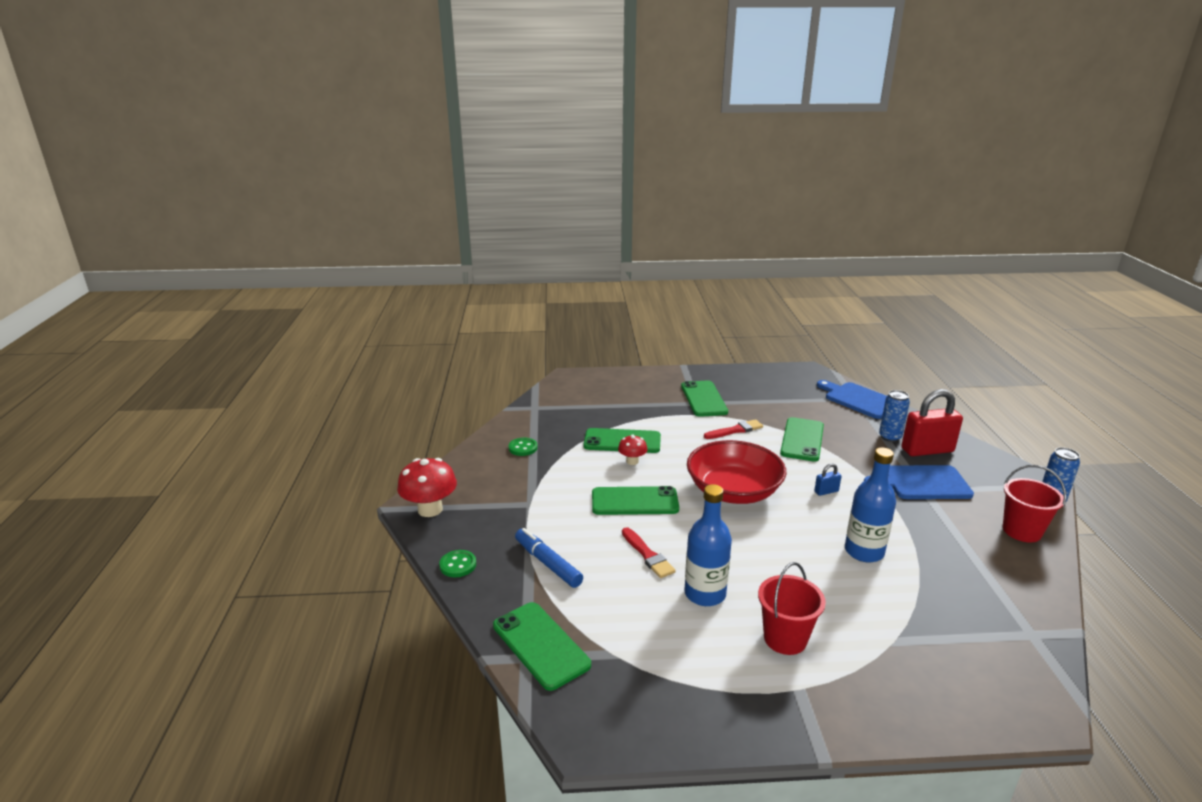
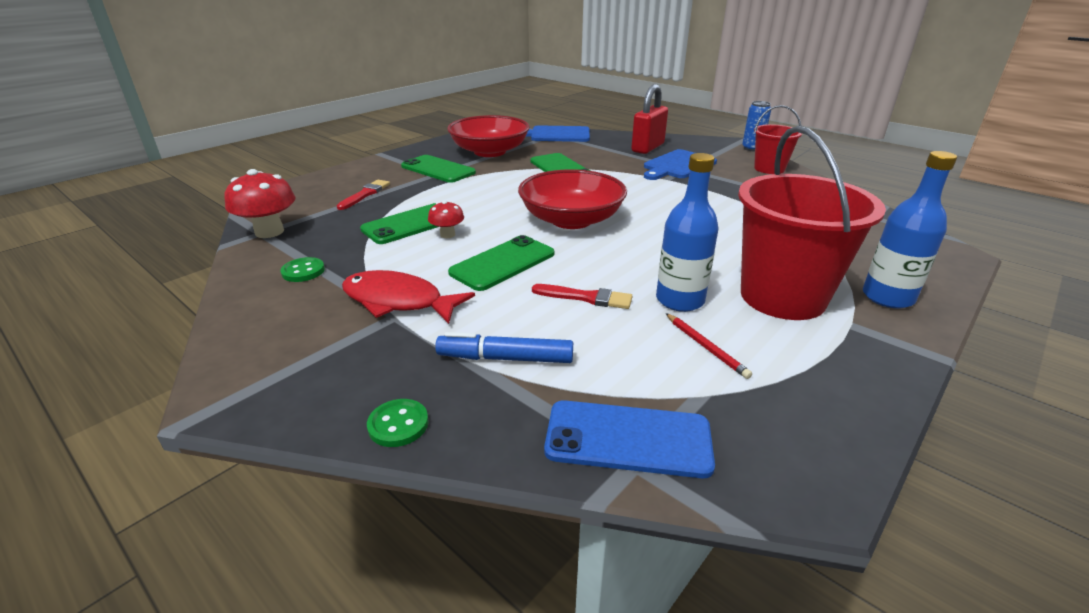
camera: 45 degrees left, 5 degrees up
red mushroom [397,458,457,517] -> red mushroom moved to [224,169,296,238]
green phone [493,602,591,691] -> blue phone [544,400,715,478]
red brush [704,419,763,439] -> red brush moved to [336,180,390,210]
red bucket [758,562,826,655] -> red bucket [738,126,886,320], size x1.79
blue padlock [814,464,842,496] -> none
blue bottle [845,447,896,563] -> blue bottle moved to [863,151,957,309]
blue can [879,390,910,442] -> none
none -> red fish [342,270,475,324]
none -> red bowl [447,115,530,157]
none -> red pencil [666,313,752,379]

